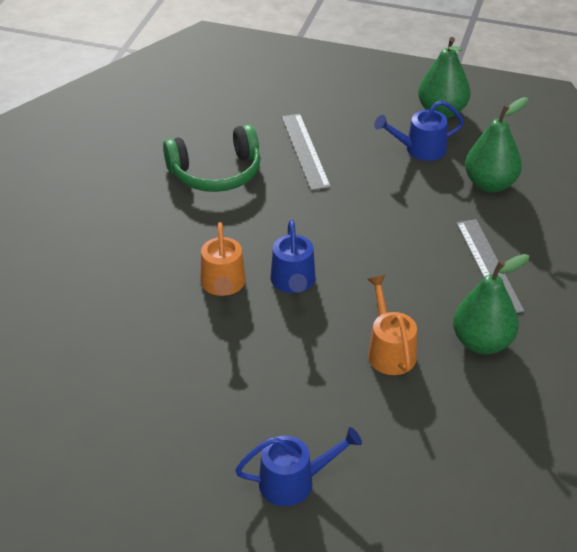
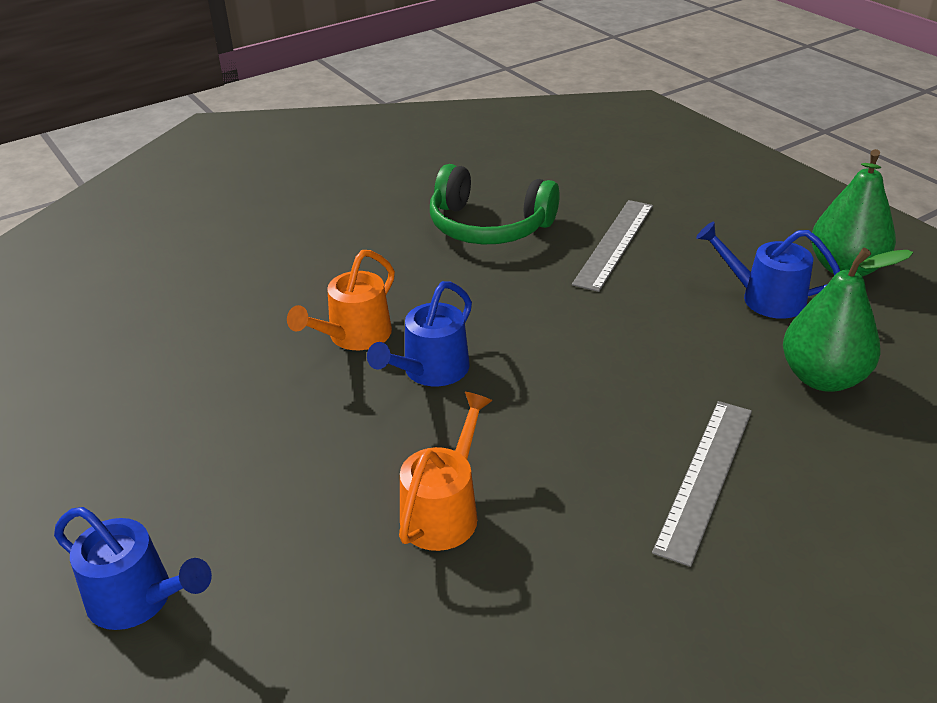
camera: 40 degrees right, 5 degrees down
green pear [453,254,530,354] -> none

